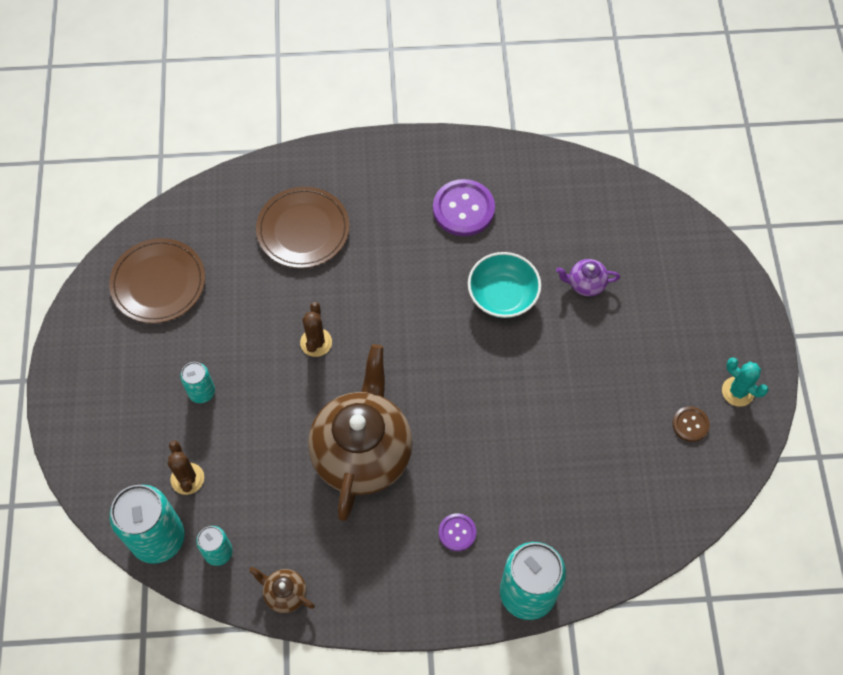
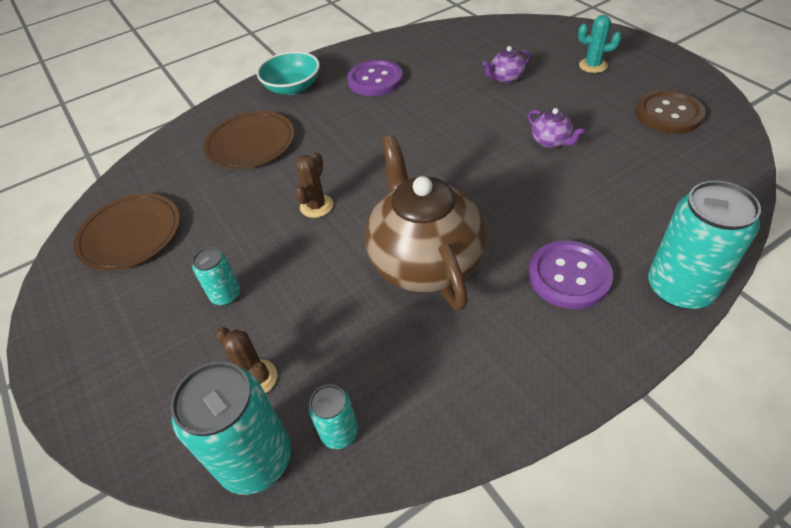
camera: 25 degrees left, 15 degrees down
brown teapot [249,567,315,613] -> none
brown cactus [300,302,332,357] -> brown cactus turned 45 degrees clockwise [295,152,333,218]
purple button [439,513,476,551] -> purple button [529,240,613,309], size x1.86
turquoise bowl [468,252,541,318] -> turquoise bowl moved to [257,51,320,95]
brown button [673,406,710,442] -> brown button [635,90,705,134], size x1.86
turquoise cactus [722,357,769,407] -> turquoise cactus moved to [578,15,621,73]
none -> purple teapot [528,108,585,148]

